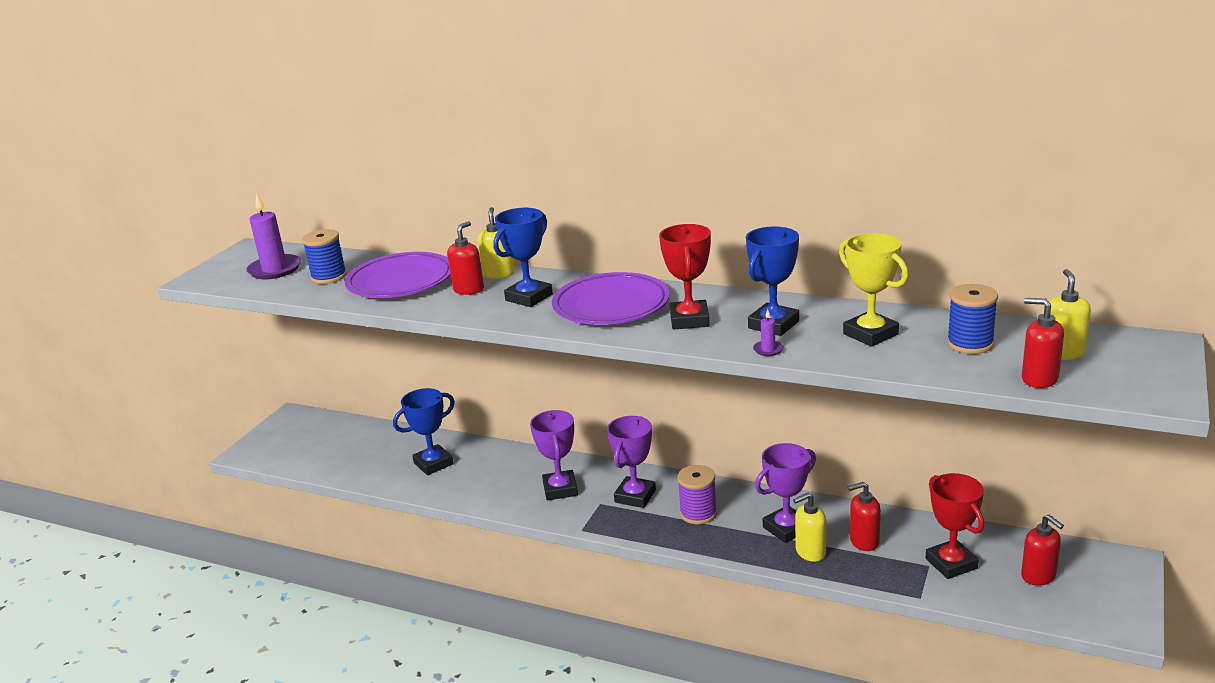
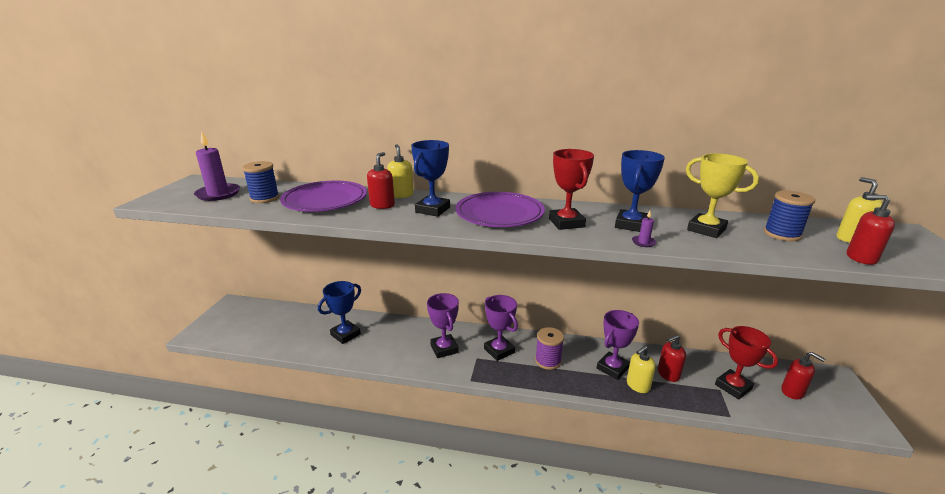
camera: 15 degrees left, 0 degrees up
purple trophy [607,416,656,508] -> purple trophy turned 45 degrees counterclockwise [484,295,518,361]

